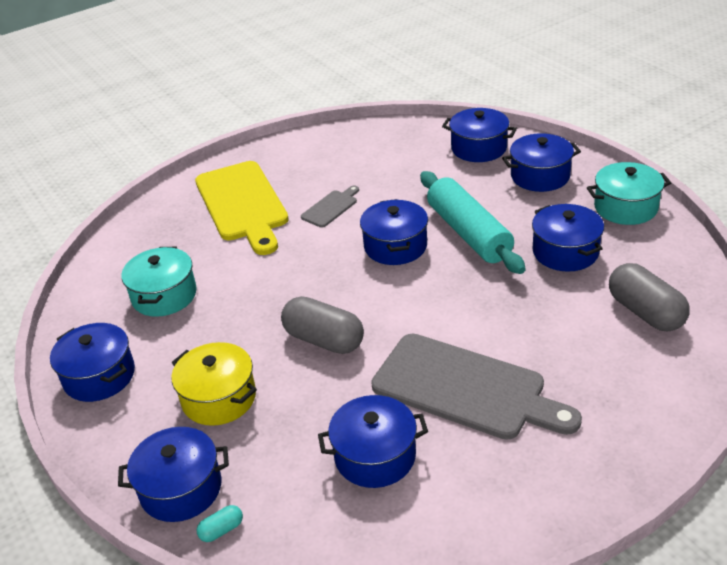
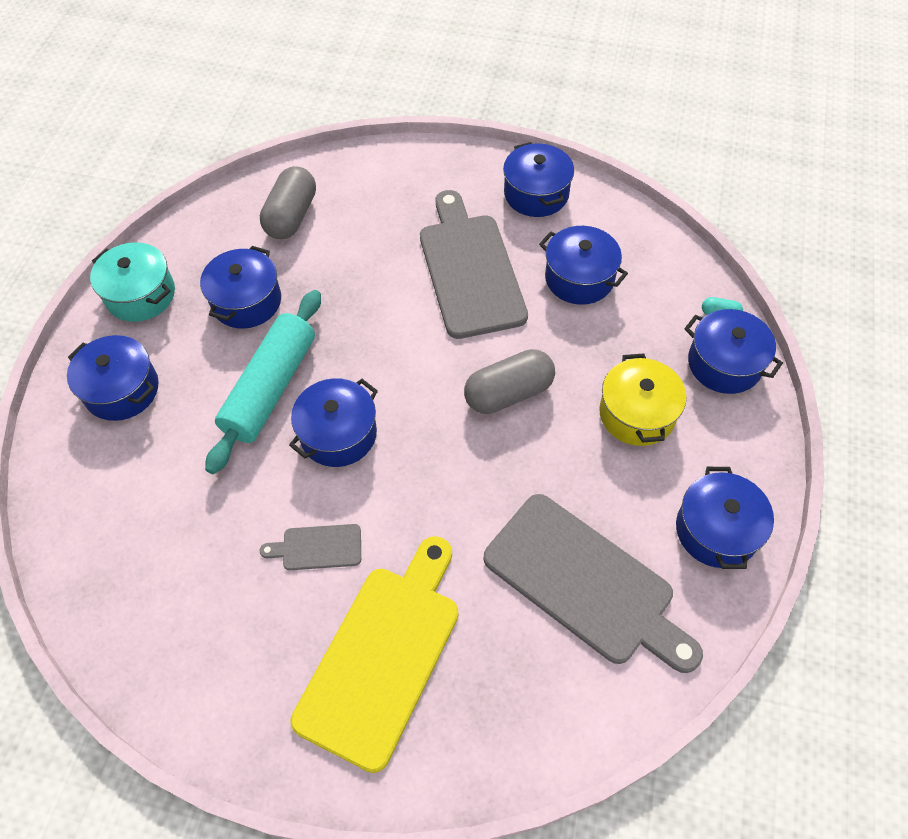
camera: 135 degrees left, 20 degrees up
turquoise pot [121,247,197,317] -> grey cutting board [484,494,703,673]
grey capsule [281,296,364,354] -> grey capsule turned 75 degrees clockwise [464,349,555,414]
blue pot [442,108,517,162] -> blue pot moved to [503,142,574,217]

